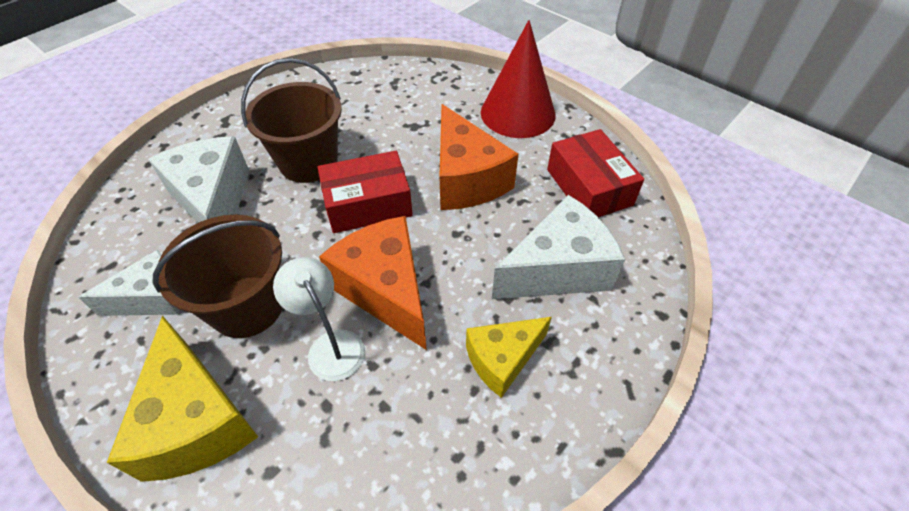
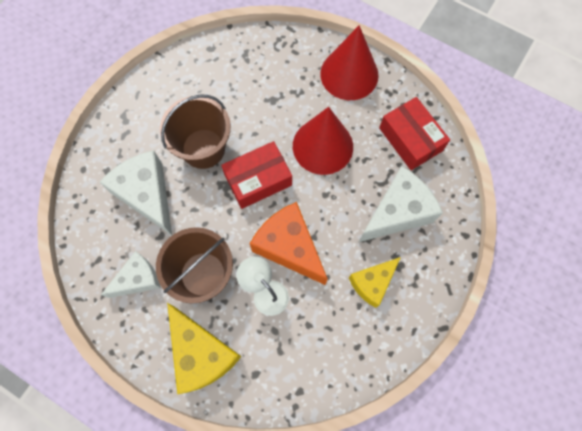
camera: 10 degrees left, 20 degrees up
orange cheese [439,104,519,210] -> red cone [293,107,353,175]

